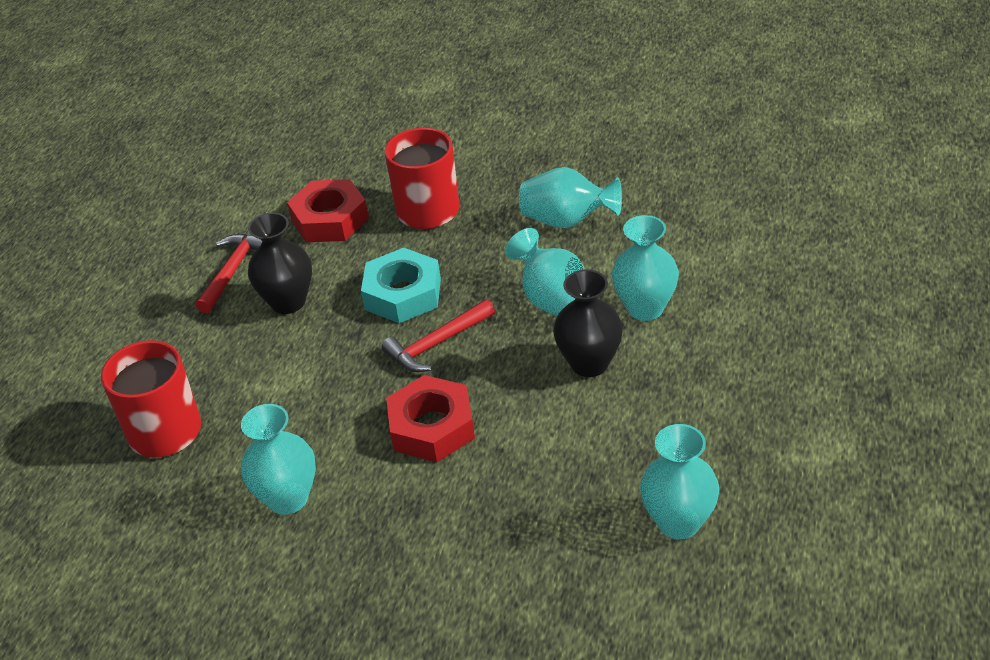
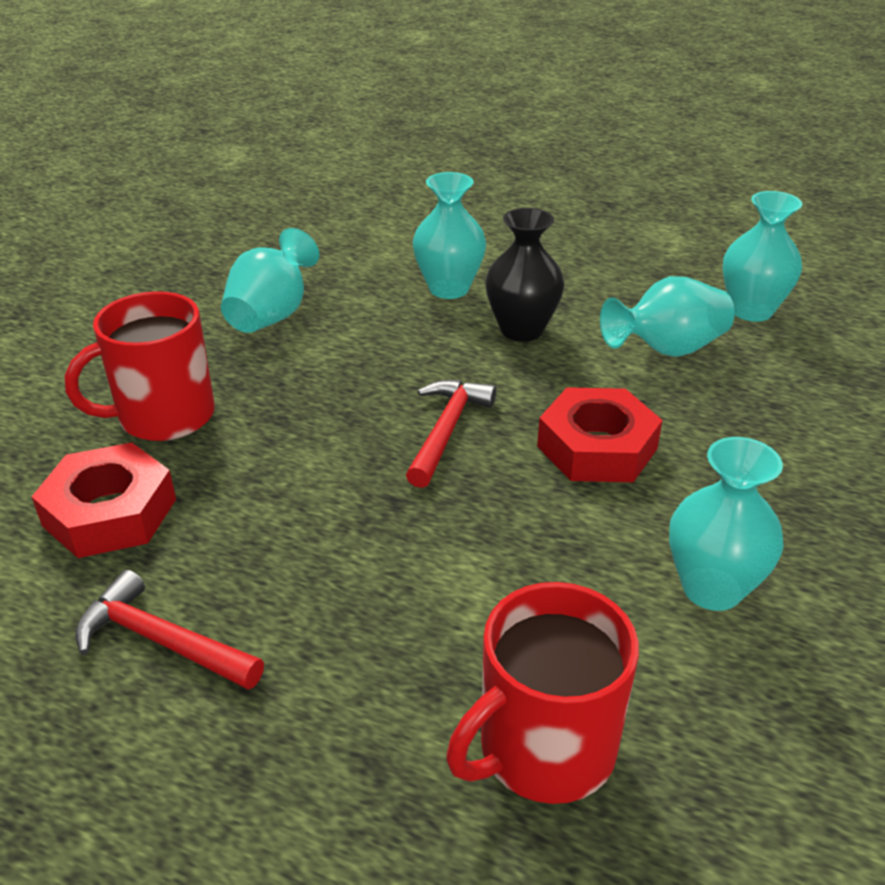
camera: 85 degrees left, 5 degrees down
black vase [248,213,312,314] -> none
turquoise nut [361,248,441,323] -> none
red hammer [382,299,495,372] -> red hammer turned 135 degrees counterclockwise [406,380,496,488]
turquoise vase [505,228,585,316] -> turquoise vase moved to [600,276,735,357]

